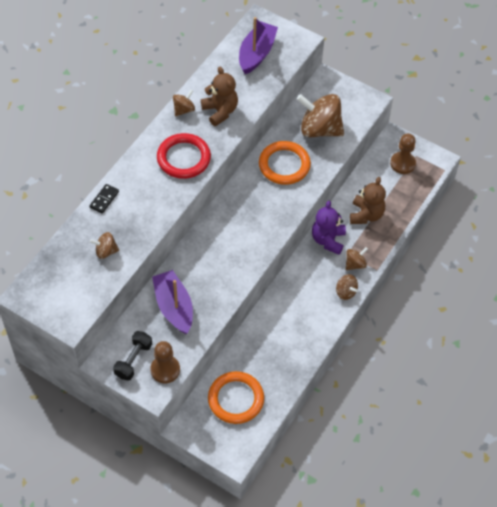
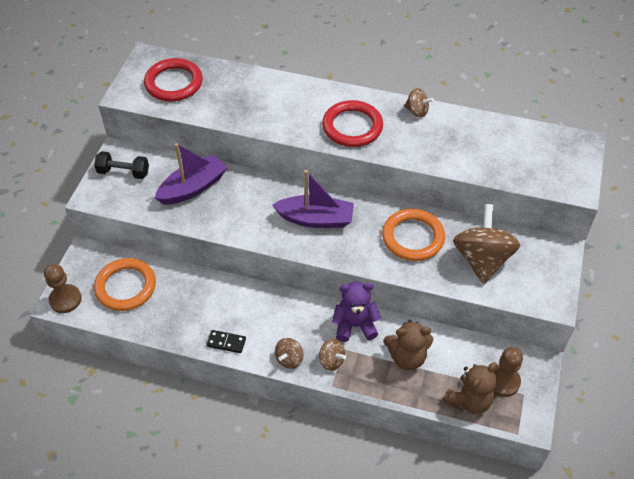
camera: 75 degrees right, 5 degrees down
black domino [89,184,119,214] -> black domino moved to [206,330,246,353]
brown spinning top [90,232,120,259] -> none
brown pawn [150,341,180,383] -> brown pawn moved to [44,264,82,313]
brown teddy bear [201,67,238,126] -> brown teddy bear moved to [443,362,497,414]
purple boat [239,17,278,74] -> purple boat moved to [272,170,354,228]
none -> red ring [144,58,203,101]

